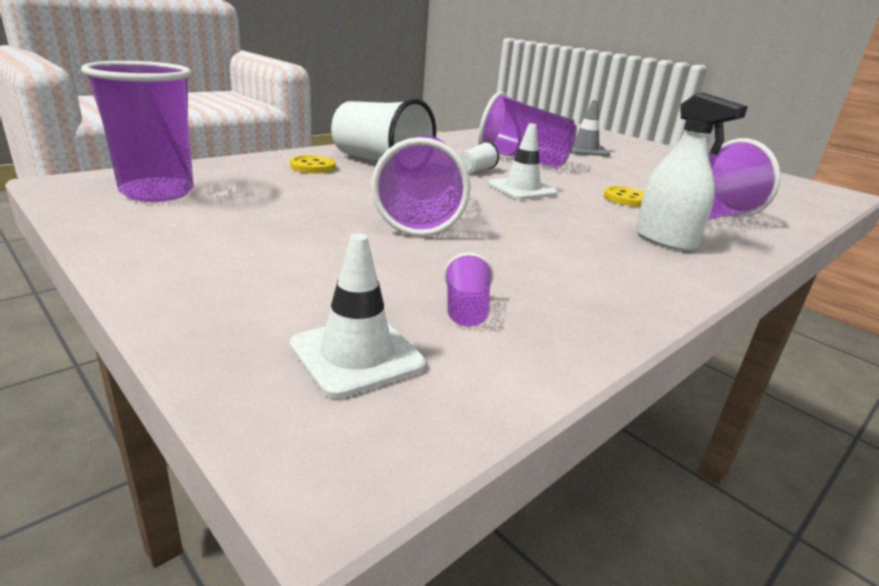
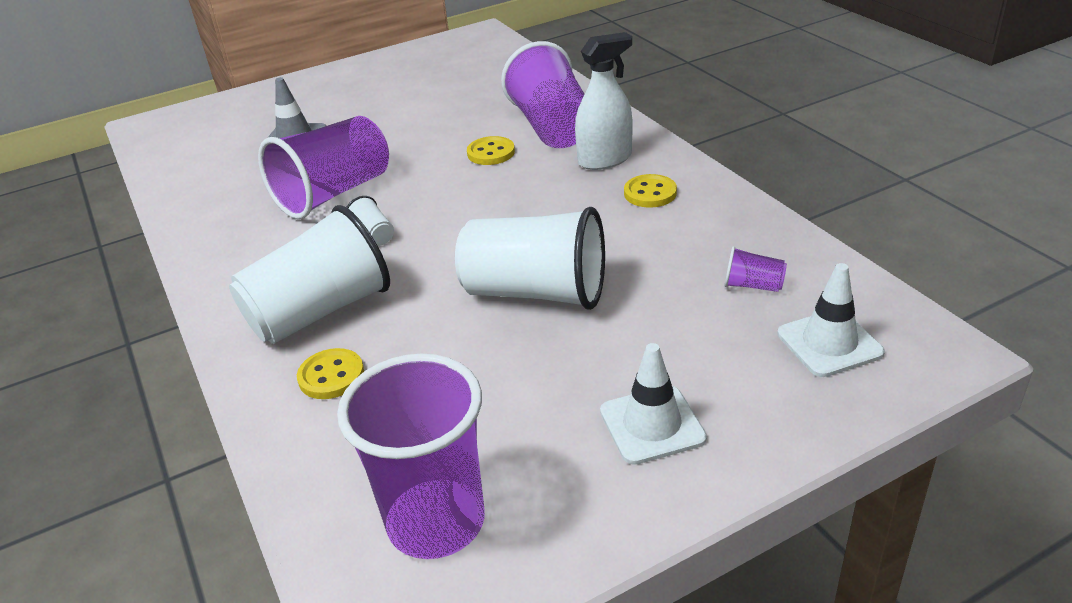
camera: 70 degrees left, 10 degrees up
purple cup [371,135,471,237] -> white cup [455,207,605,310]
white traffic cone [488,123,558,200] -> white traffic cone moved to [600,343,707,465]
none -> yellow button [624,174,677,208]

